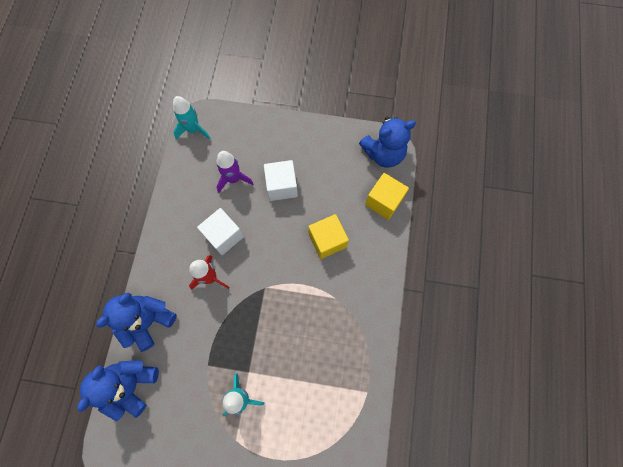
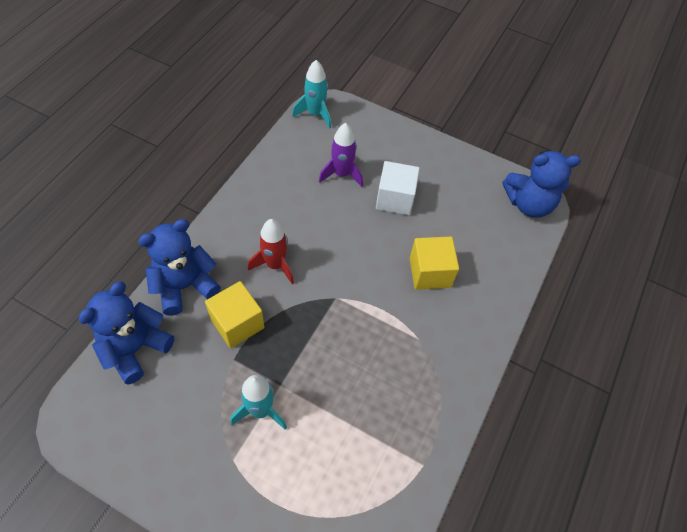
camera: 15 degrees right, 15 degrees down
white cube [197,208,244,255] -> none
yellow cube [365,173,409,220] -> yellow cube moved to [205,281,264,348]

